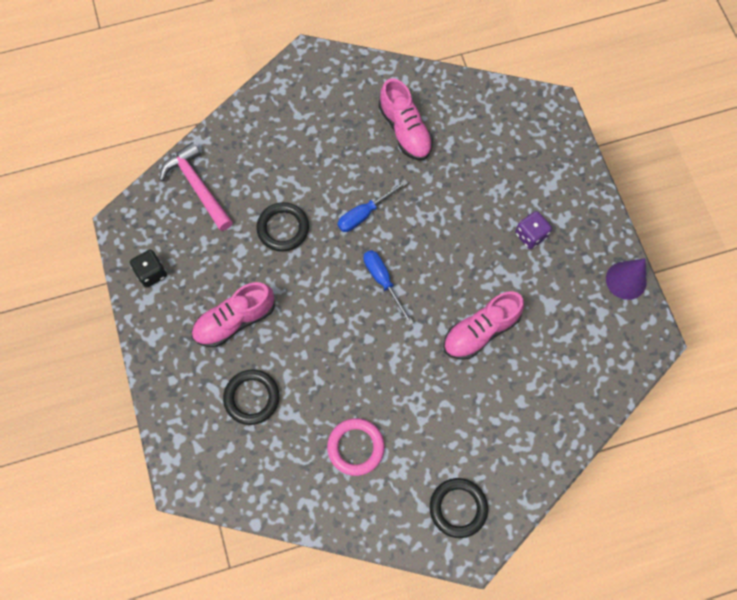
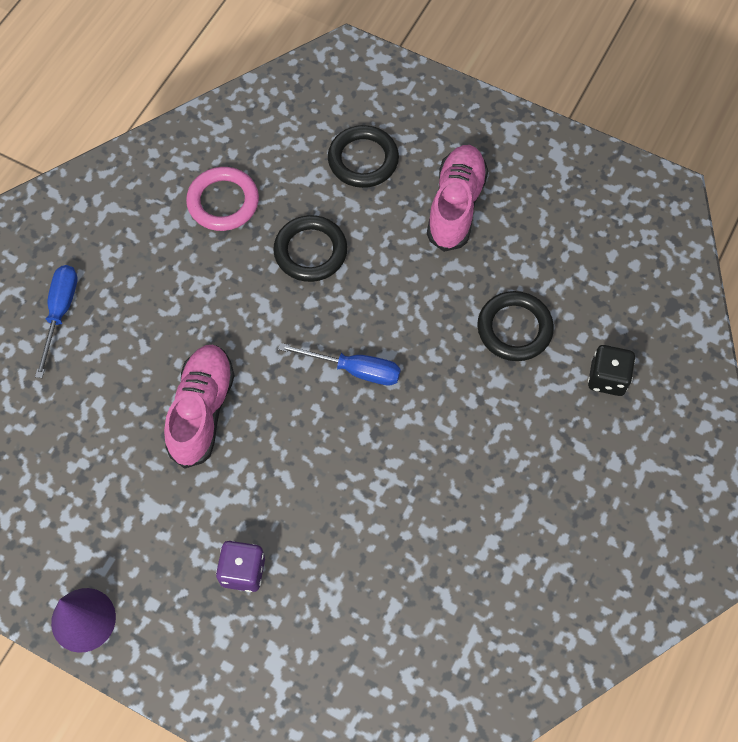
camera: 135 degrees right, 5 degrees down
black dice [130,250,167,287] -> black dice moved to [588,345,636,396]
pink hammer [160,142,233,231] -> none
blue screwdriver [338,180,408,232] -> blue screwdriver moved to [35,265,78,378]
pink shoe [379,78,433,160] -> none
black ring [430,478,488,538] -> black ring moved to [273,215,347,282]

